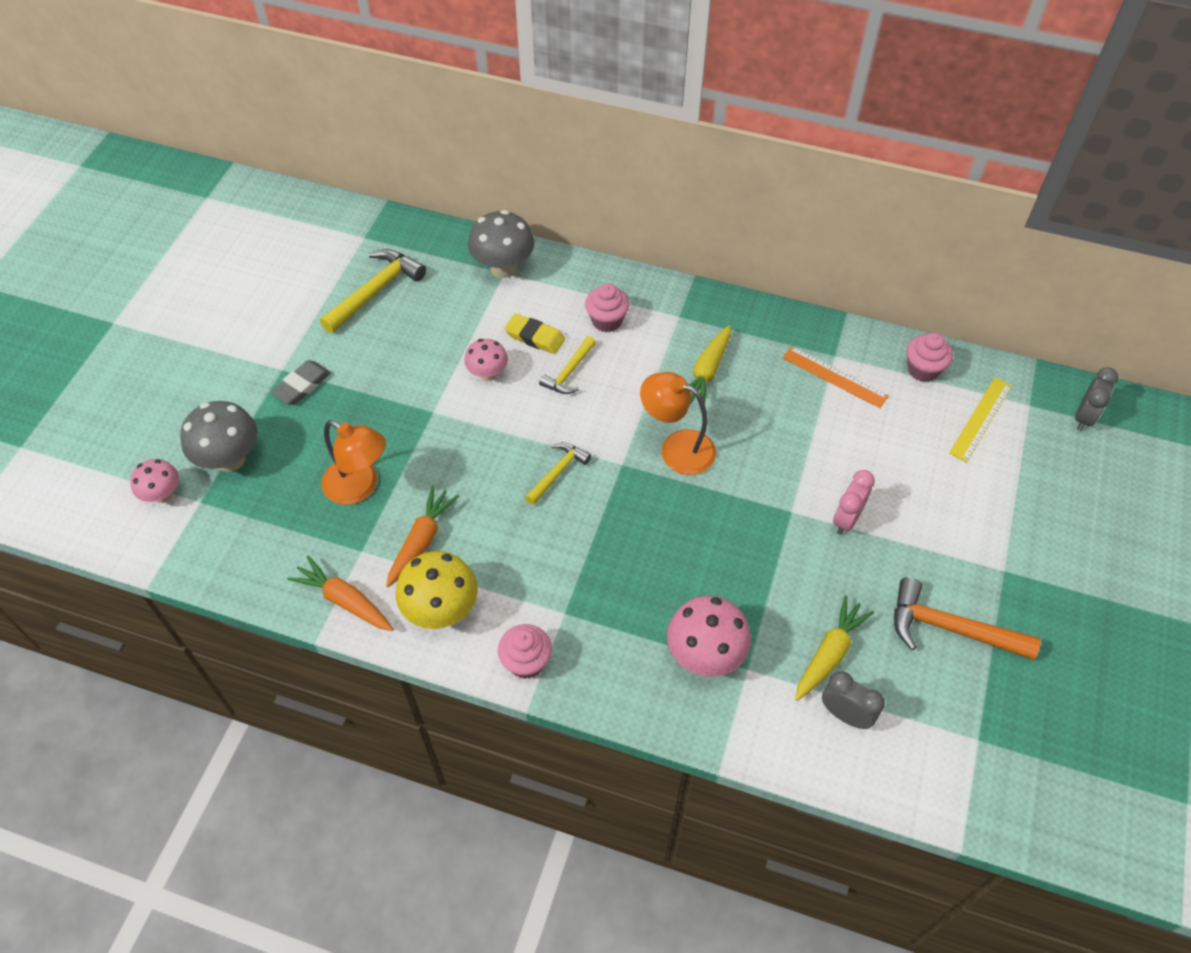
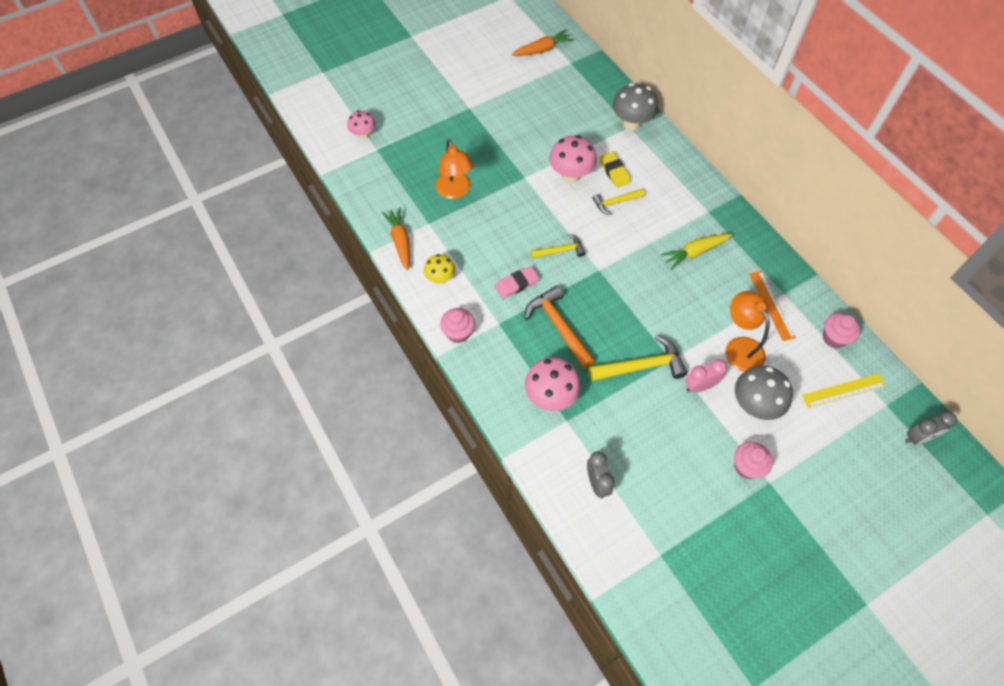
camera: 40 degrees right, 5 degrees up
grey mushroom [180,401,258,472] -> grey mushroom moved to [735,366,793,420]
grey eraser [271,360,331,405] -> none
yellow hammer [320,249,426,333] -> yellow hammer moved to [589,335,688,381]
orange carrot [386,486,459,587] -> orange carrot moved to [511,29,574,56]
yellow mushroom [396,551,478,629] -> yellow mushroom [424,254,455,284], size x0.62
pink mushroom [464,339,508,381] -> pink mushroom [549,135,597,183], size x1.61
pink cupcake [585,283,629,332] -> pink cupcake moved to [734,442,773,479]
orange lamp [640,372,716,475] -> orange lamp moved to [725,291,770,372]
yellow carrot [795,595,874,701] -> none
orange hammer [894,577,1041,660] -> orange hammer moved to [524,285,595,369]
none -> pink eraser [495,266,539,299]

